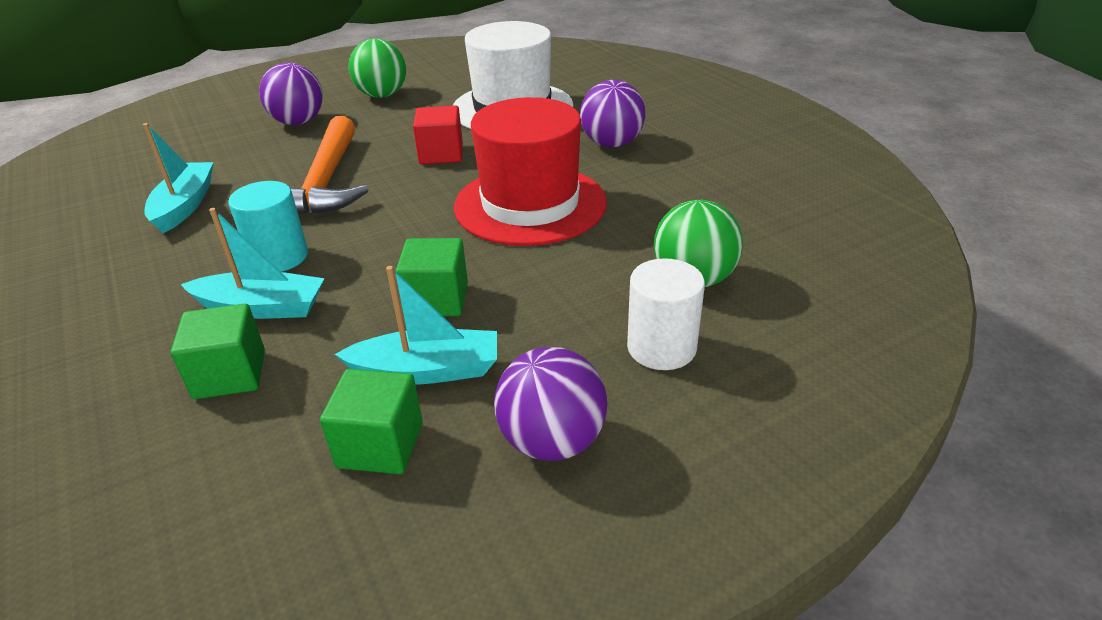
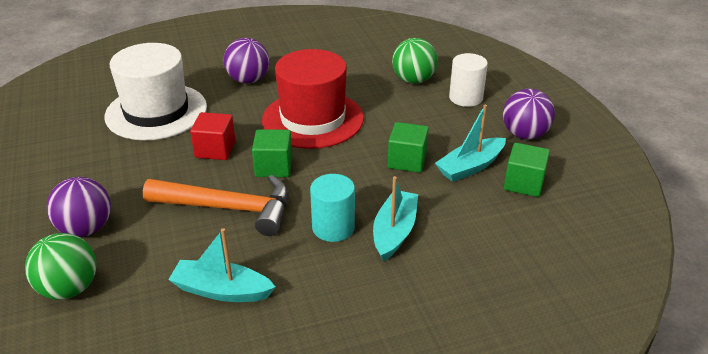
camera: 80 degrees left, 0 degrees up
green cube [171,304,265,399] -> green cube moved to [252,129,292,177]
turquoise boat [335,266,497,385] -> turquoise boat turned 135 degrees counterclockwise [435,105,506,182]
green ball [349,39,406,98] -> green ball moved to [25,233,97,300]

